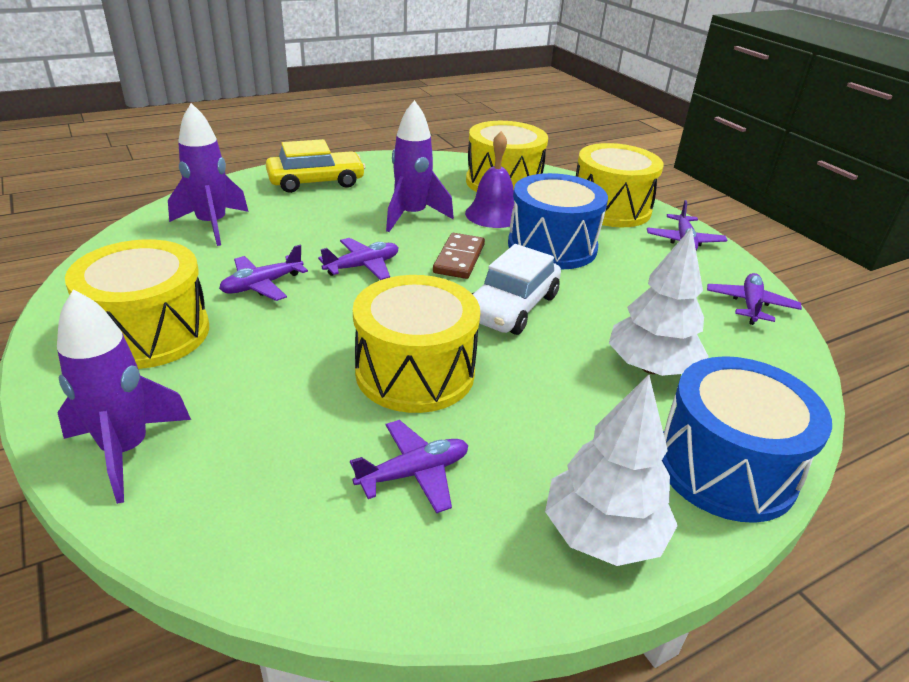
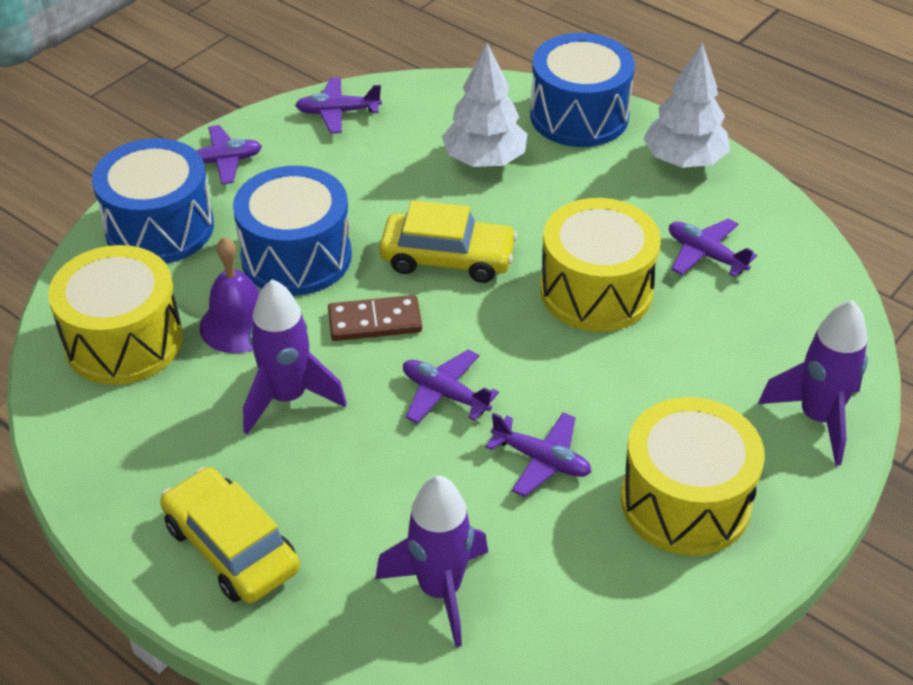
camera: 110 degrees left, 10 degrees up
white car [472,244,561,335] -> yellow car [379,200,517,283]
yellow drum [576,143,664,227] -> blue drum [92,138,214,264]

